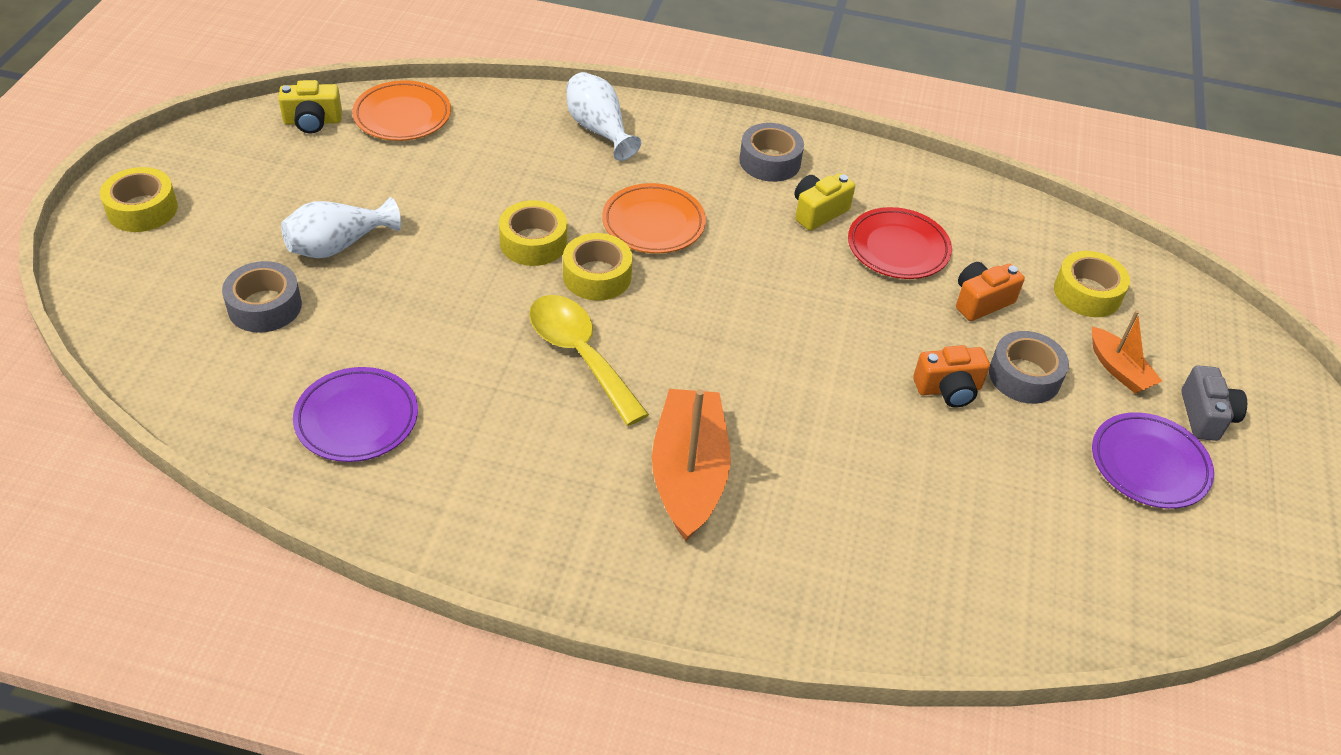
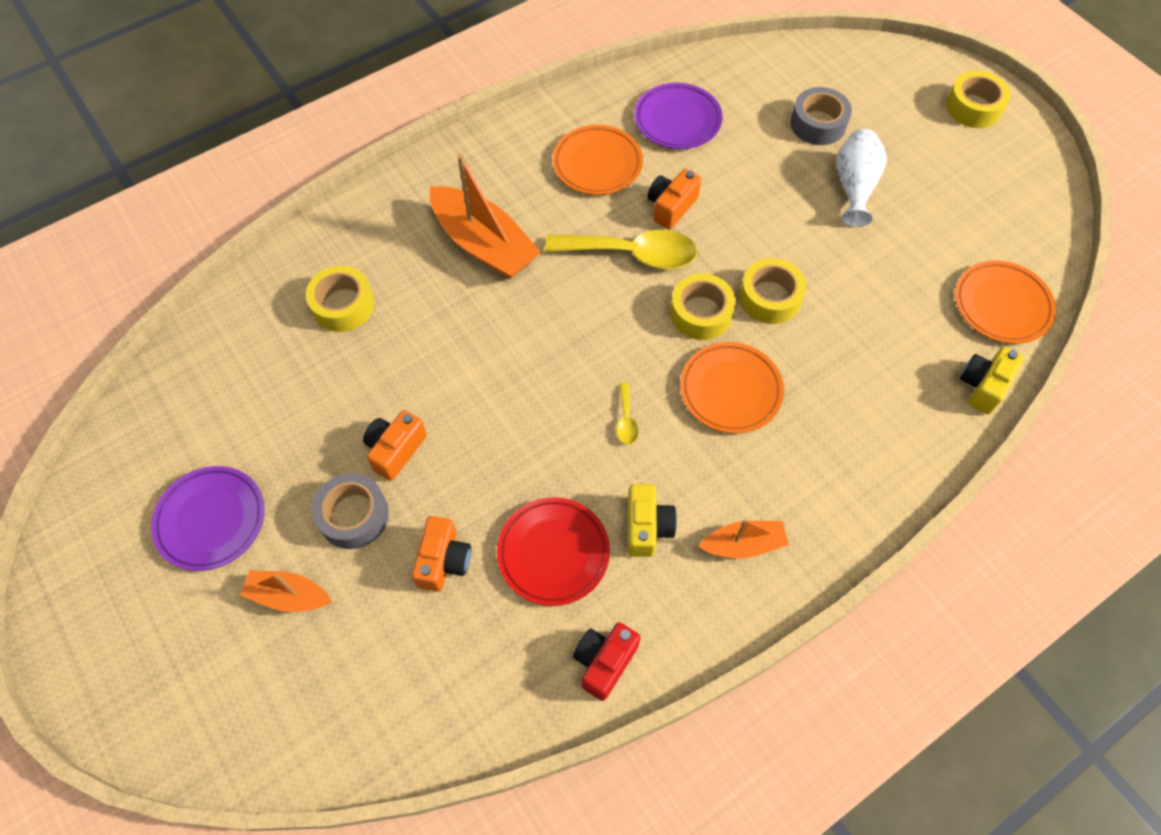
camera: 135 degrees right, 15 degrees up
yellow camera [278,80,342,134] -> yellow camera moved to [960,347,1024,414]
white vase [566,72,641,161] -> none
grey tape [739,123,804,182] -> orange boat [698,519,789,558]
yellow tape [1054,251,1130,317] -> yellow tape moved to [306,266,374,332]
grey camera [1181,365,1247,441] -> none
none -> orange plate [553,125,643,195]
none -> red camera [573,623,641,701]
none -> yellow spoon [616,383,639,445]
none -> orange camera [648,169,702,230]

